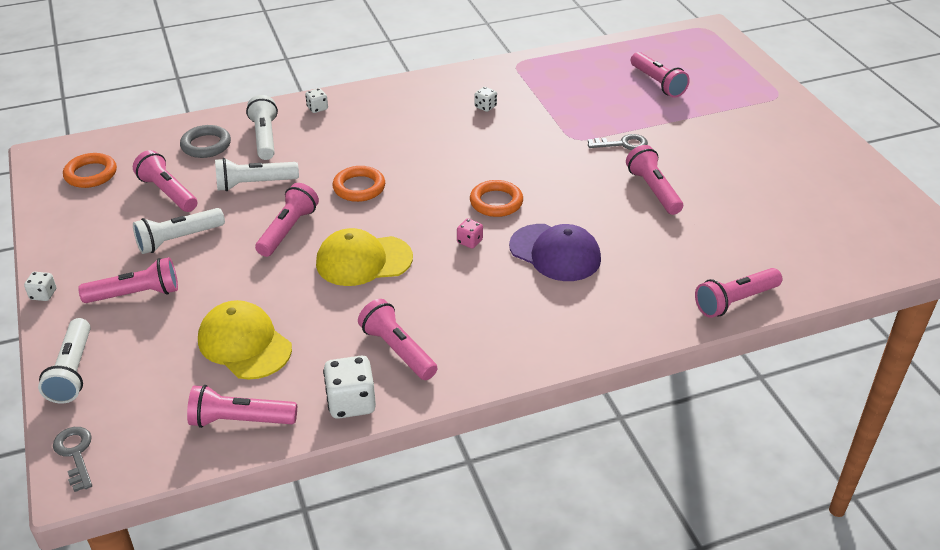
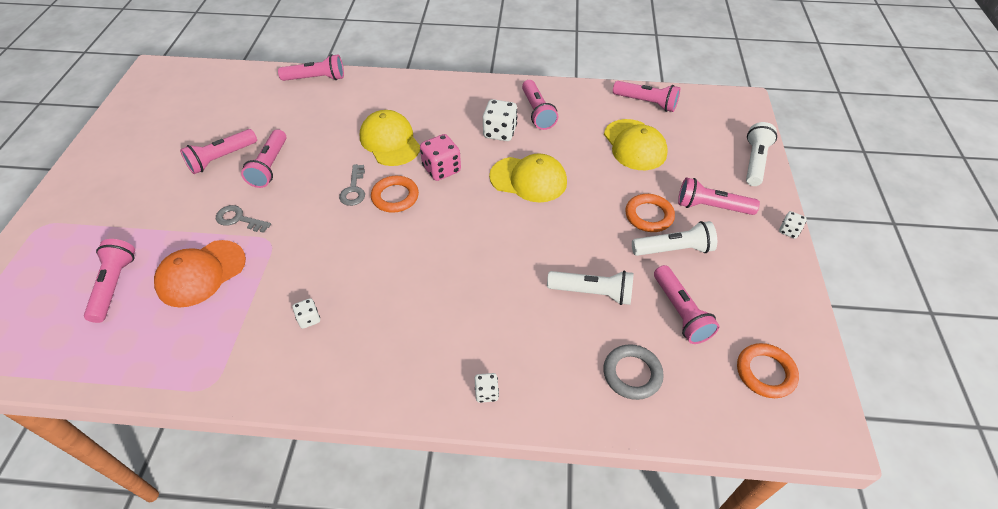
camera: 155 degrees left, 10 degrees up
grey key [53,427,92,492] -> grey key moved to [339,164,365,206]
white flashlight [246,95,278,160] -> none
pink flashlight [255,183,319,257] -> pink flashlight moved to [180,129,257,174]
white dice [323,356,376,419] -> white dice moved to [483,99,518,141]
orange ring [333,166,385,202] -> orange ring moved to [625,194,675,232]
pink dice [457,219,483,249] -> pink dice [420,134,461,181], size x1.85
purple cap [509,224,601,281] -> yellow cap [360,110,420,166]
none -> orange cap [154,240,246,308]

